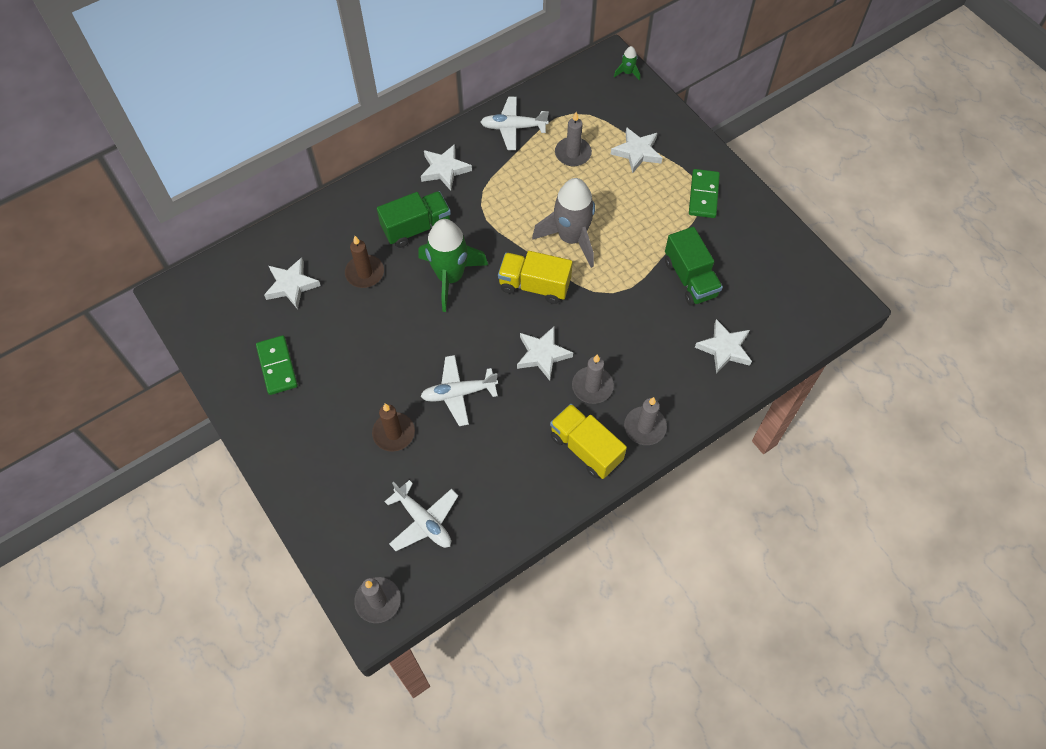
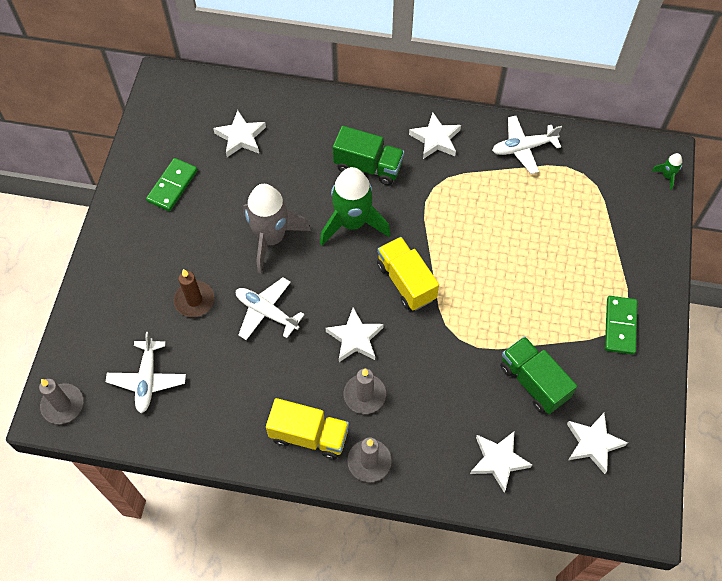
camera: 45 degrees right, 0 degrees up
brown candle [345,236,384,288] -> none
white plane [481,97,549,150] -> white plane turned 60 degrees counterclockwise [492,116,562,174]
grey rocket [532,178,595,268] -> grey rocket moved to [243,184,311,273]
yellow truck [550,404,627,479] -> yellow truck turned 105 degrees clockwise [266,398,349,459]
grey candle [555,112,592,166] -> none
white star [611,127,662,173] -> white star moved to [567,413,628,474]
green truck [665,227,723,306] -> green truck turned 120 degrees clockwise [500,336,577,414]
green domino [689,169,720,218] -> green domino turned 45 degrees counterclockwise [605,296,637,355]

